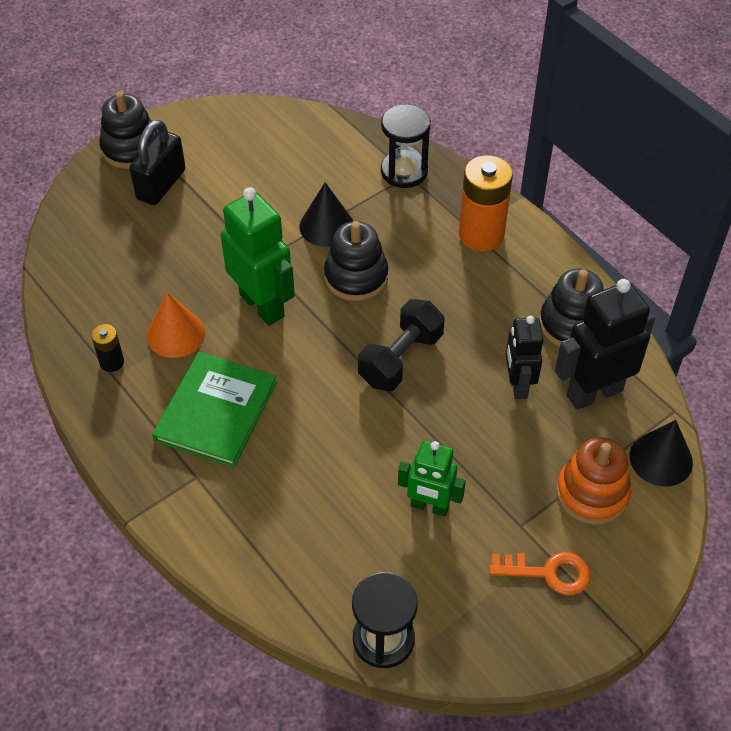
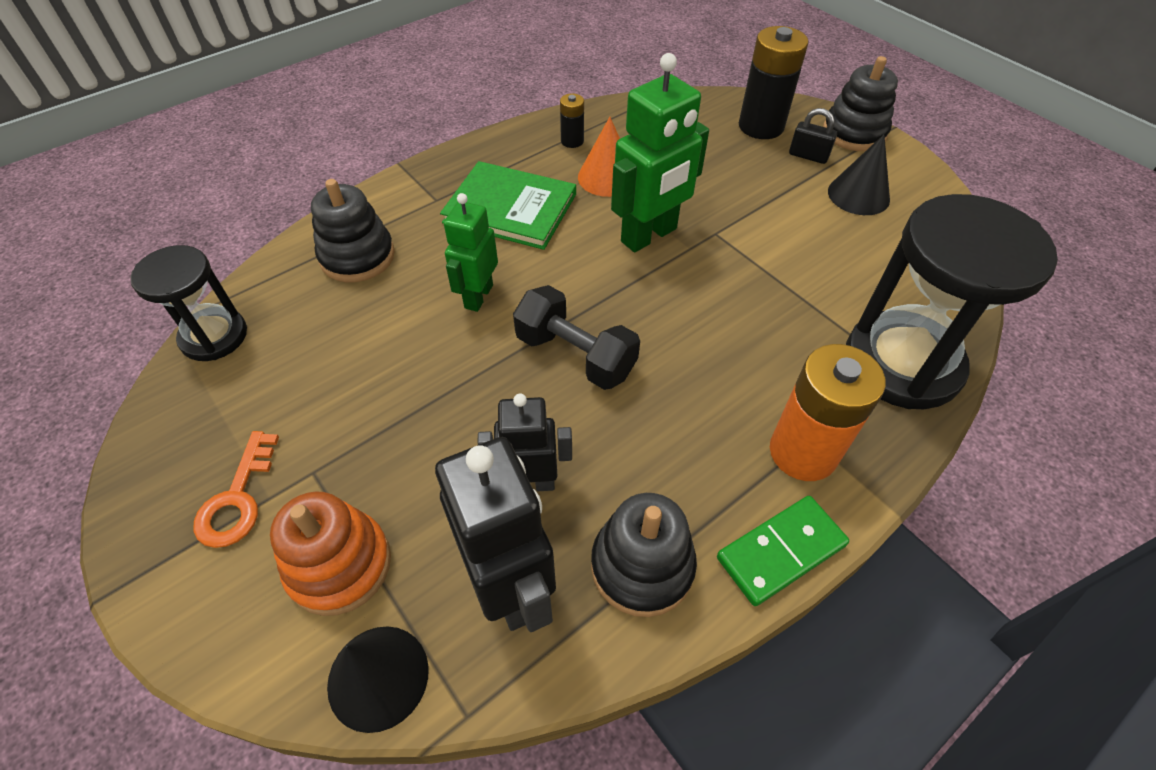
camera: 90 degrees right, 0 degrees up
black padlock [129,120,185,205] -> black padlock [789,108,837,164], size x0.59
black cone [300,182,353,247] -> black cone moved to [828,135,890,215]
black stacking toy [324,221,388,301] -> black stacking toy moved to [311,179,395,282]
black hourglass [381,104,431,188] -> black hourglass [846,194,1058,409], size x1.72
green robot [398,441,466,517] -> green robot moved to [444,193,498,312]
none -> green domino [717,496,849,606]
none -> black battery [739,26,808,139]

